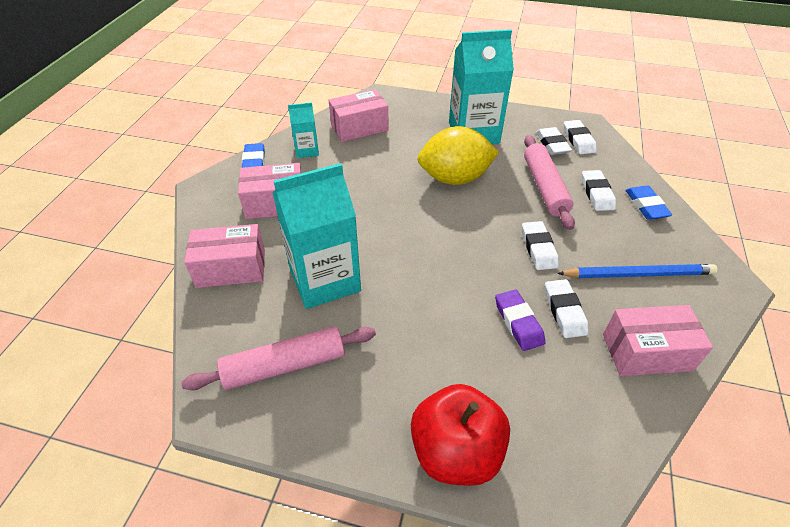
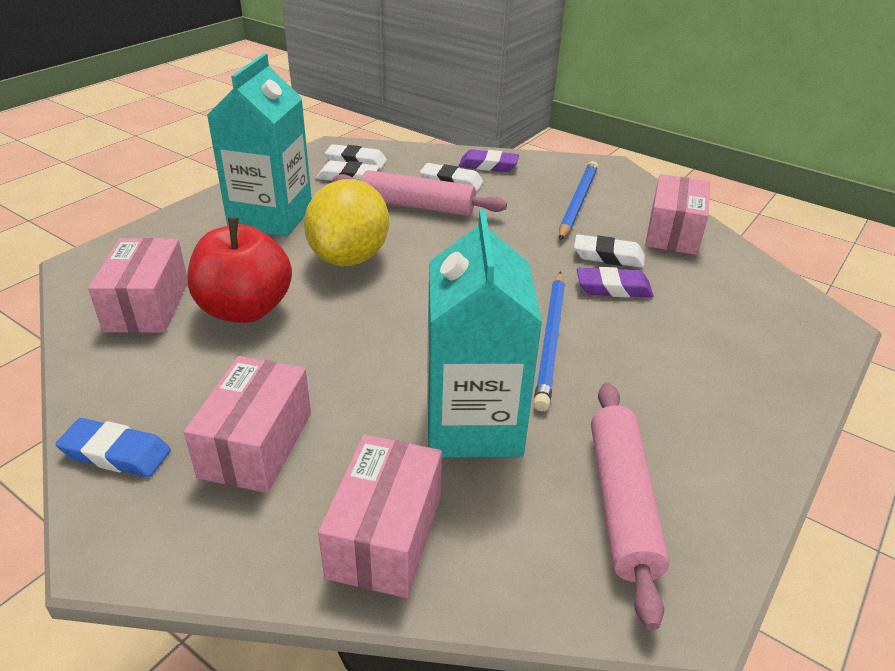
camera: 70 degrees left, 10 degrees down
turquoise carton [288,102,319,158] -> none
red apple [411,384,510,486] -> red apple moved to [187,217,292,323]
white eraser [522,221,559,270] -> none
blue eraser [625,186,672,220] -> purple eraser [459,149,519,172]
none -> blue pencil [534,271,565,411]

